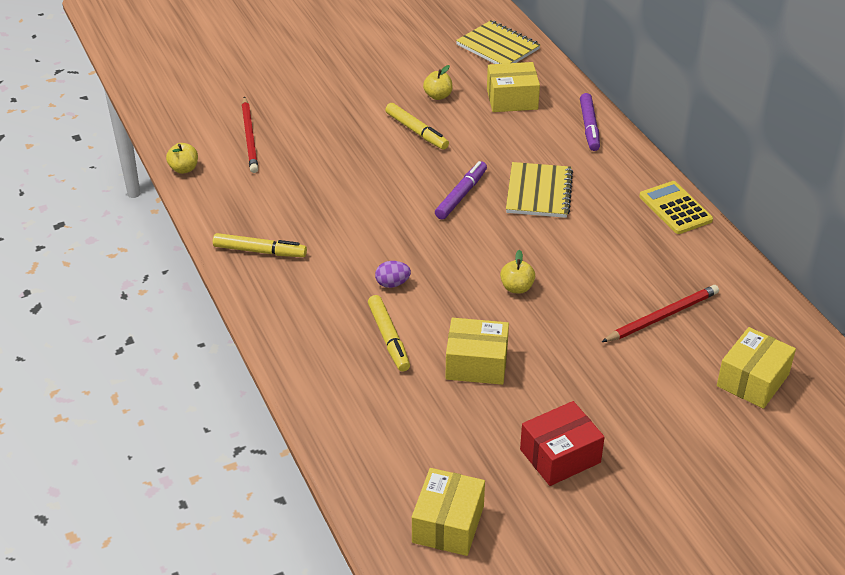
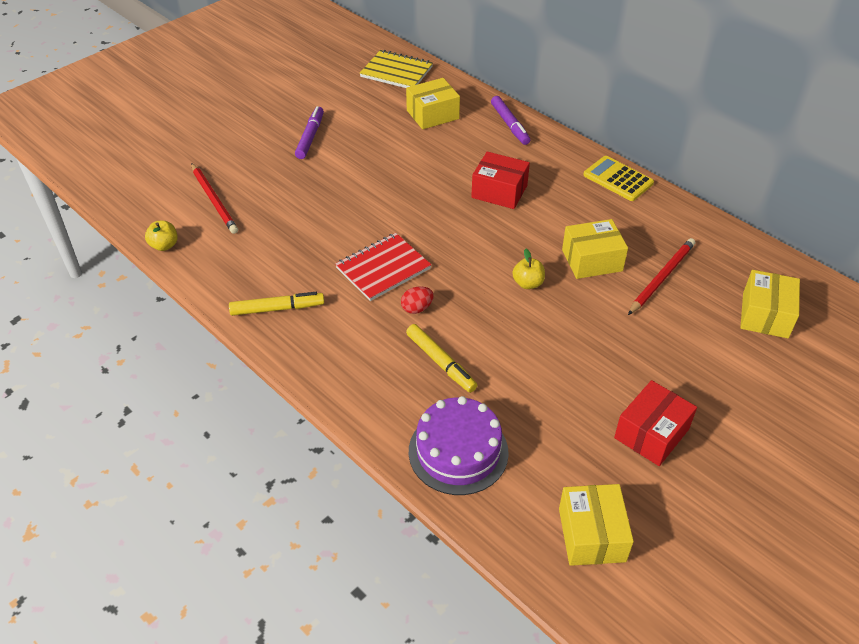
camera: 20 degrees left, 5 degrees up
purple egg [375,261,411,288] -> red egg [401,286,434,314]
yellow marker [385,103,449,150] -> none
yellow apple [423,65,453,100] -> none
purple marker [435,161,487,219] -> purple marker moved to [295,106,324,159]
yellow box [446,318,509,385] -> yellow box moved to [562,219,628,279]
yellow notebook [506,162,573,218] -> red box [471,152,530,209]
none -> red notebook [335,233,431,301]
none -> purple cake [409,396,509,495]

